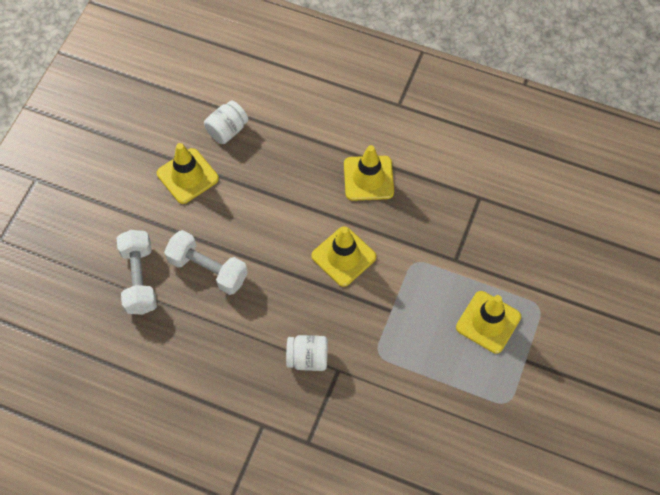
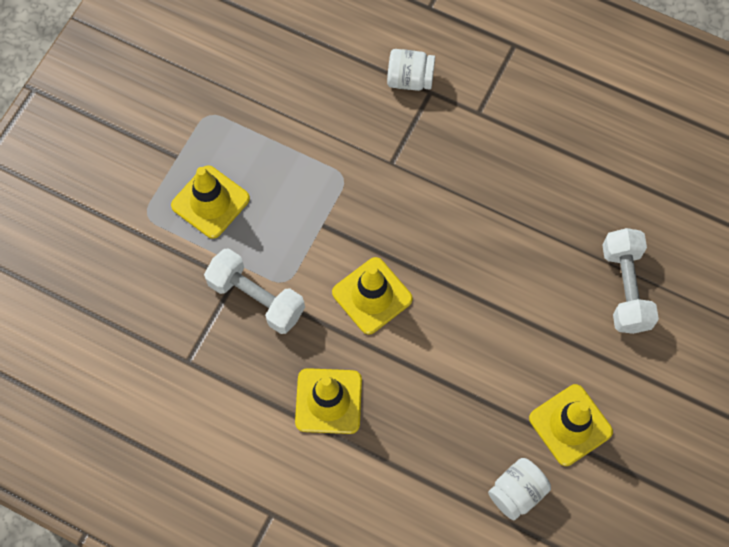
camera: 175 degrees left, 5 degrees up
white dumbbell [164,230,248,295] -> white dumbbell moved to [204,248,305,334]
white jar [286,335,328,371] -> white jar moved to [387,49,435,91]

